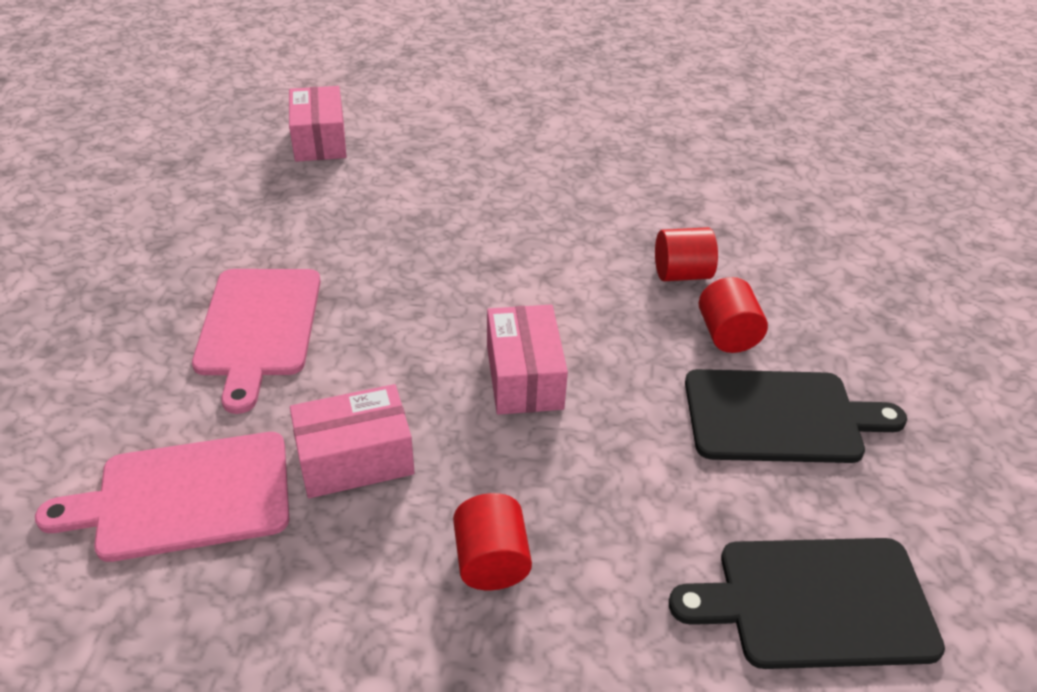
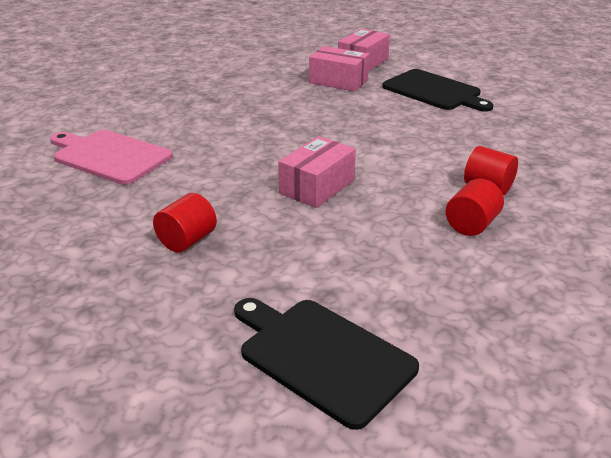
camera: 45 degrees right, 10 degrees down
pink cutting board [192,269,321,414] -> none
pink box [290,384,415,498] -> pink box moved to [309,46,369,92]
black cutting board [685,369,907,463] -> black cutting board moved to [382,69,493,112]

